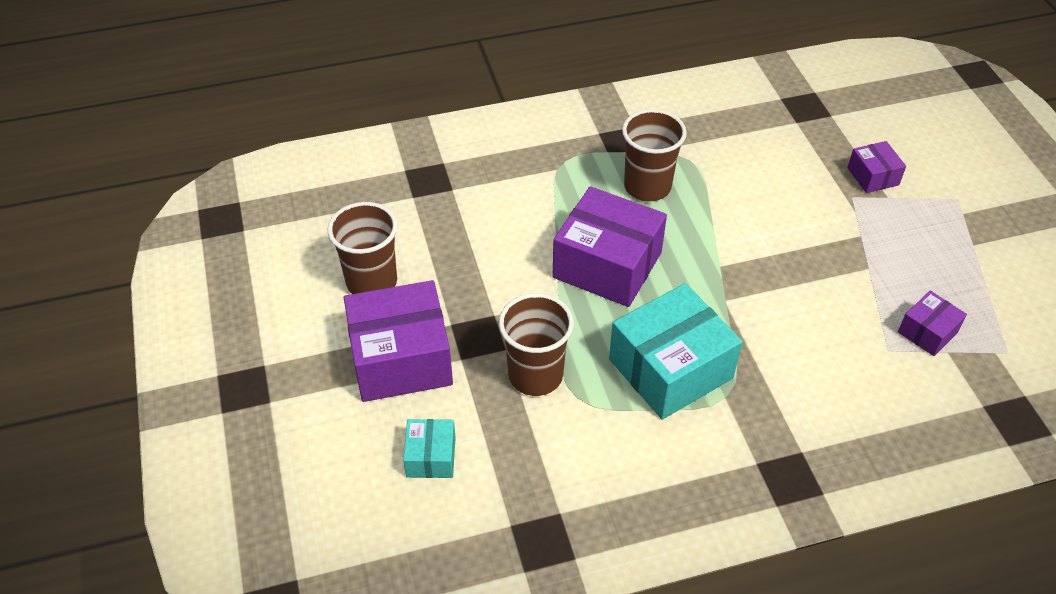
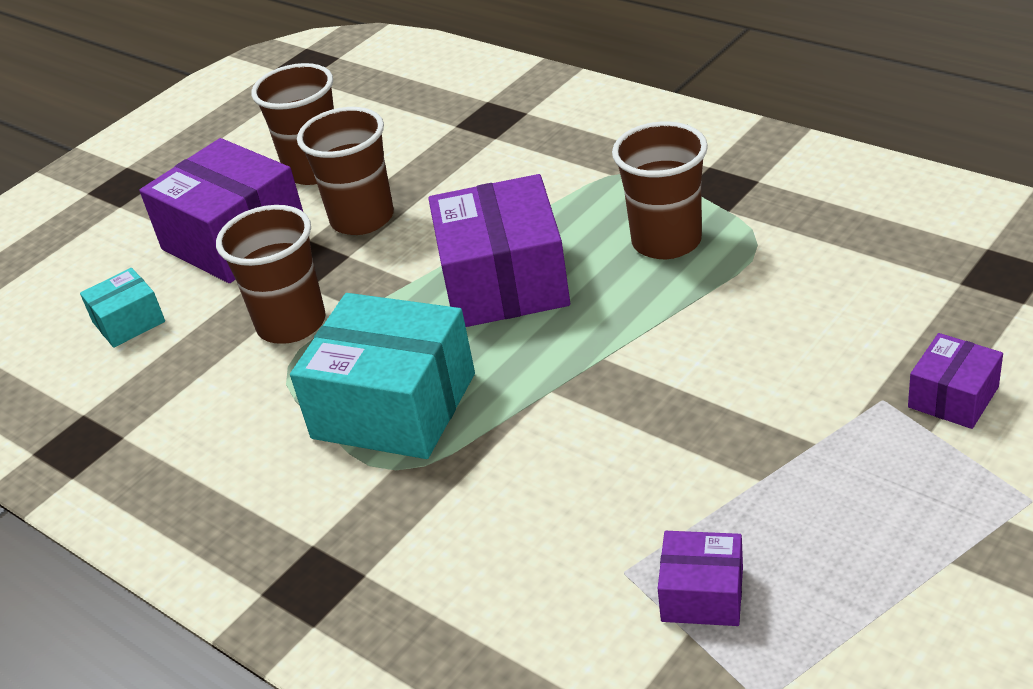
camera: 60 degrees right, 10 degrees down
none -> brown cup [297,107,394,235]

